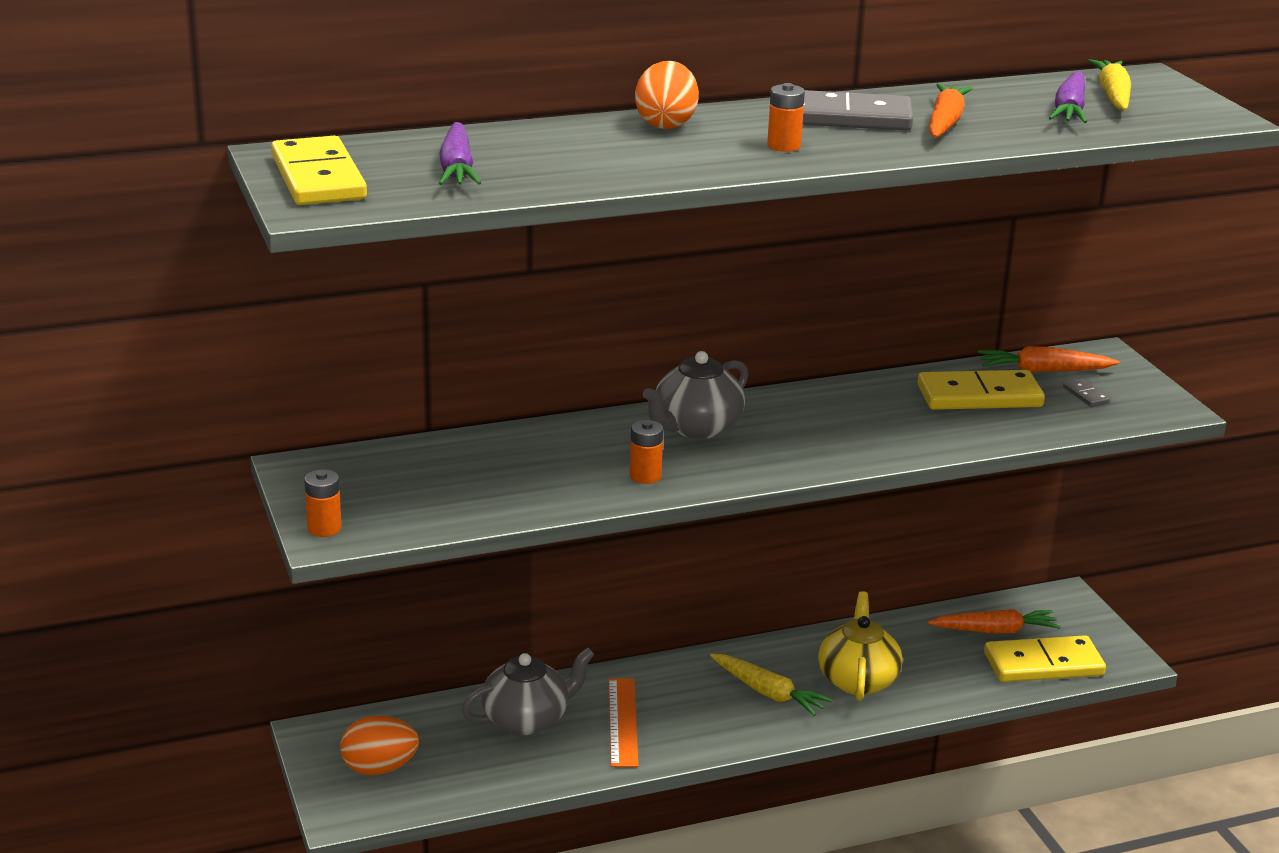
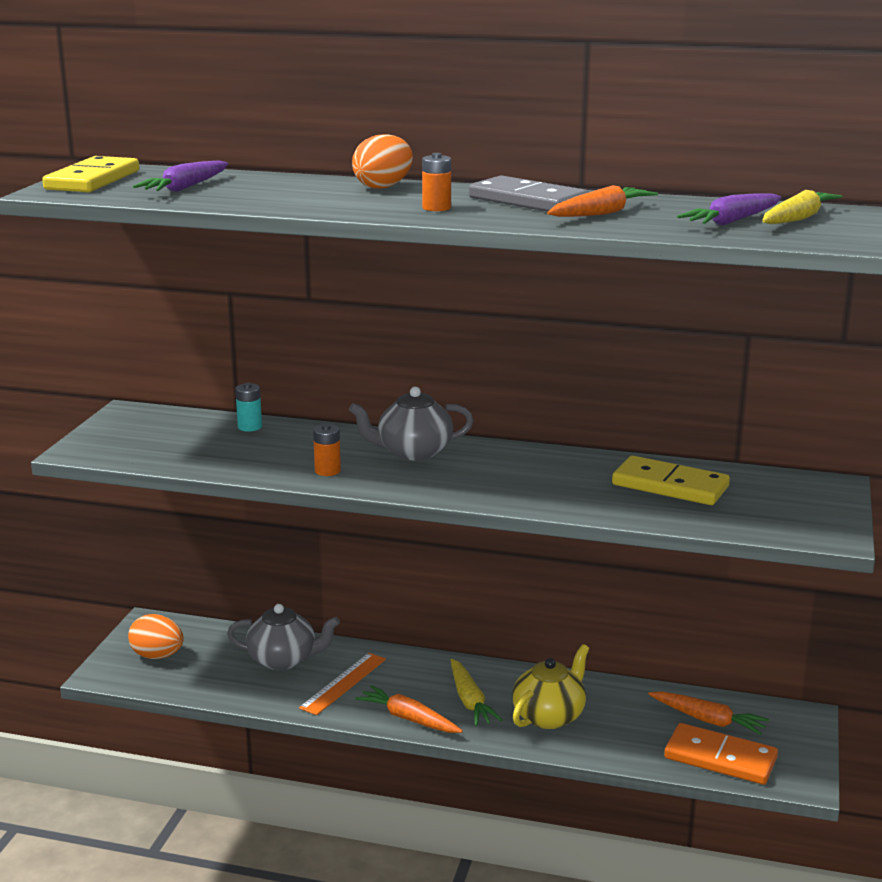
camera: 35 degrees right, 5 degrees down
orange battery [304,469,342,537] -> none
orange carrot [978,346,1120,372] -> orange carrot moved to [355,685,463,733]
yellow domino [984,635,1106,682] -> orange domino [664,723,778,785]
grey domino [1063,379,1110,407] -> none
none -> turquoise battery [235,383,262,431]

